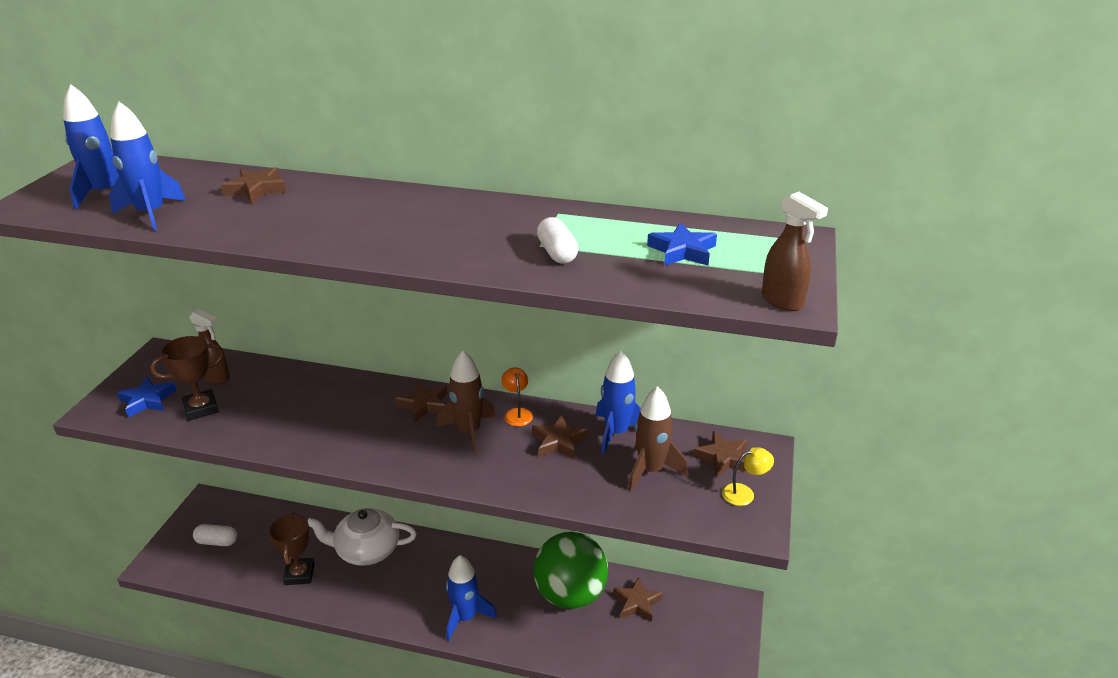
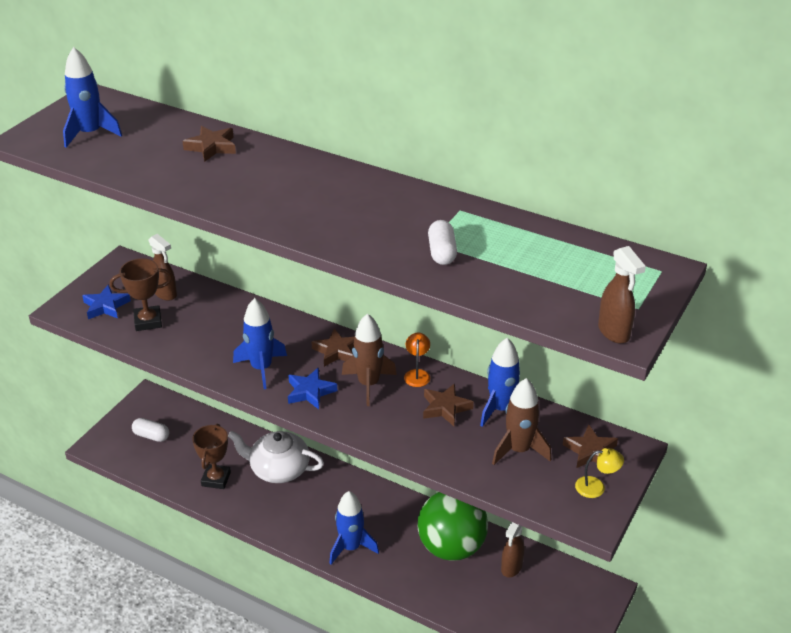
camera: 15 degrees right, 5 degrees up
blue rocket [109,101,186,231] -> blue rocket moved to [233,298,287,389]
brown star [613,577,663,622] -> brown spray bottle [501,522,524,577]
blue star [647,223,717,266] -> blue star moved to [288,368,337,409]

